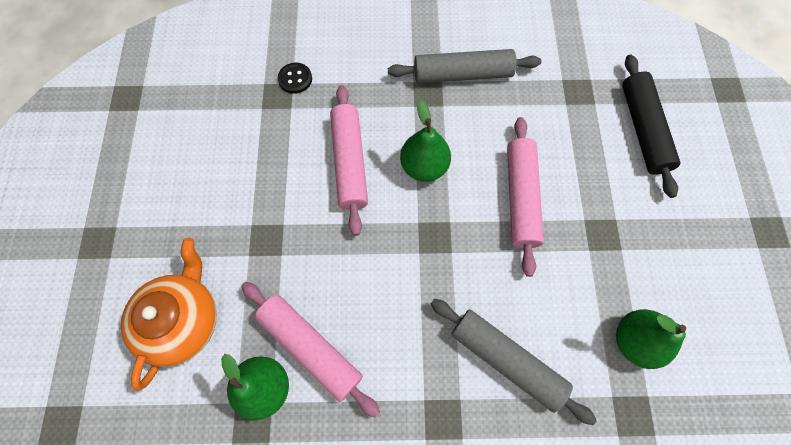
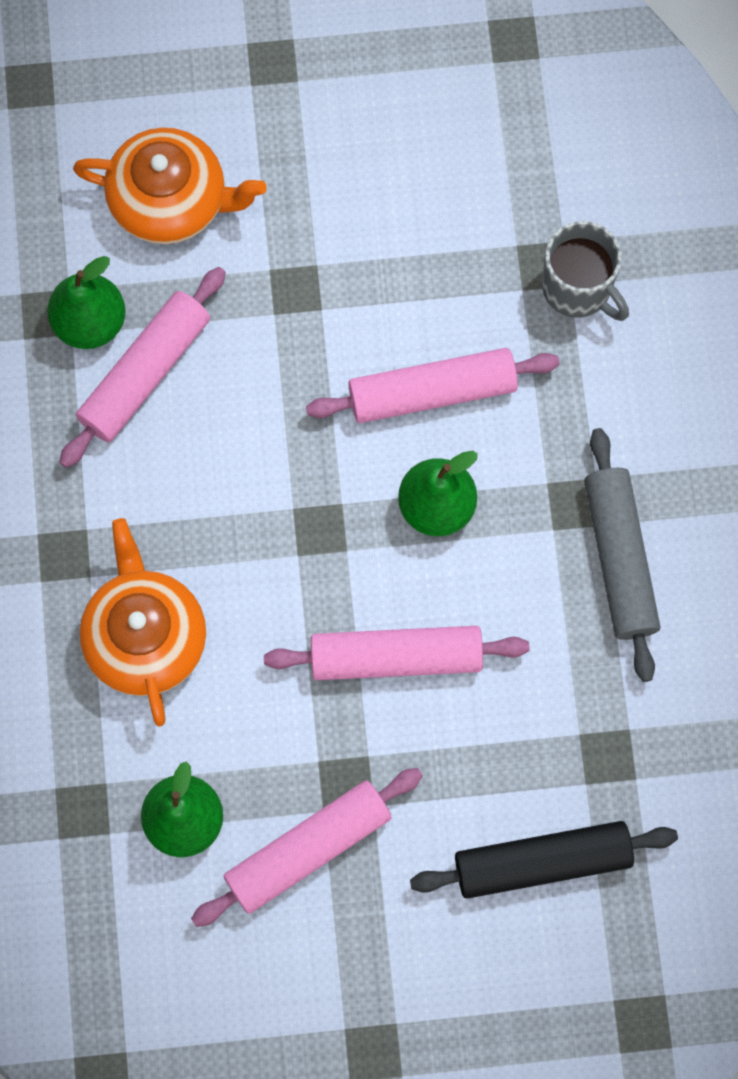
camera: 85 degrees right, 5 degrees up
black button [278,63,312,94] -> grey mug [542,221,629,321]
grey rolling pin [431,299,597,425] -> orange teapot [80,518,206,727]
none -> pink rolling pin [191,768,423,927]

